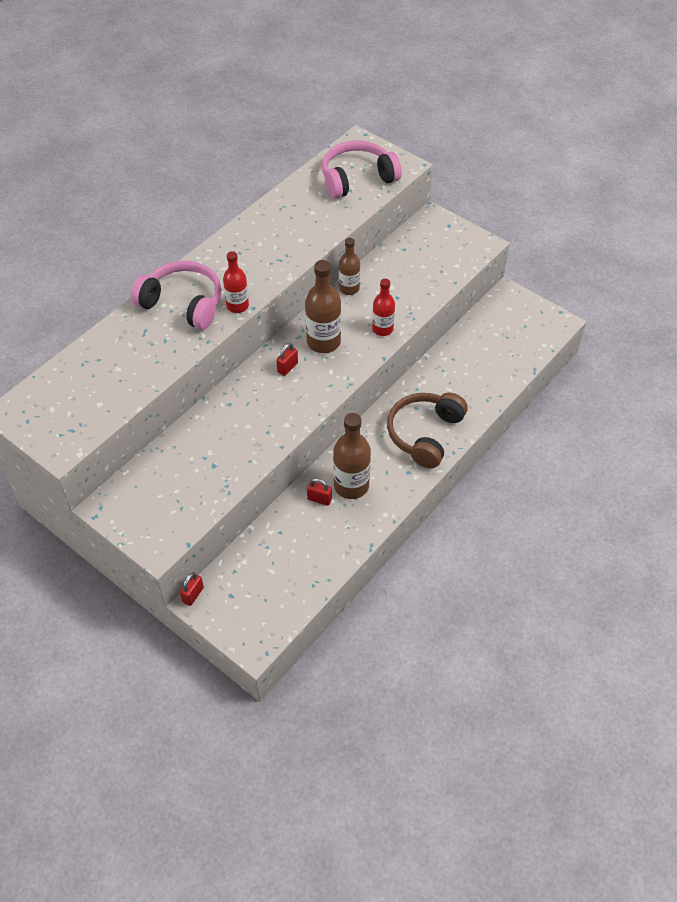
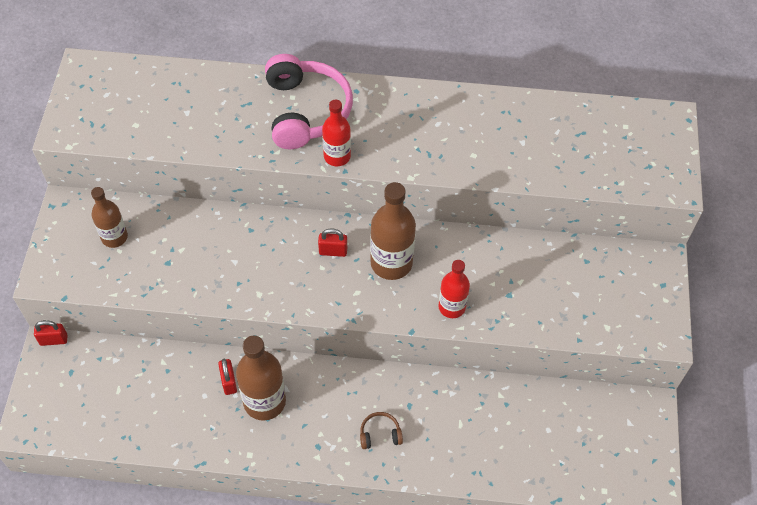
camera: 55 degrees right, 5 degrees up
pink headphones [322,141,402,199] -> none
brown bottle [339,238,360,295] -> brown bottle moved to [91,187,128,248]
brown headphones [387,392,468,468] -> brown headphones [360,412,403,449], size x0.42

